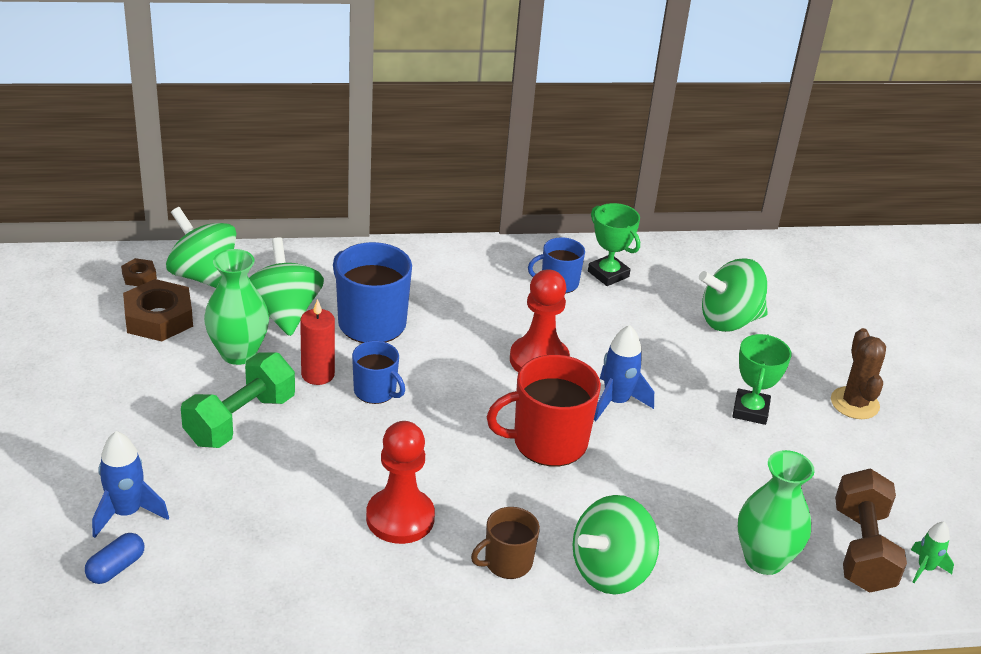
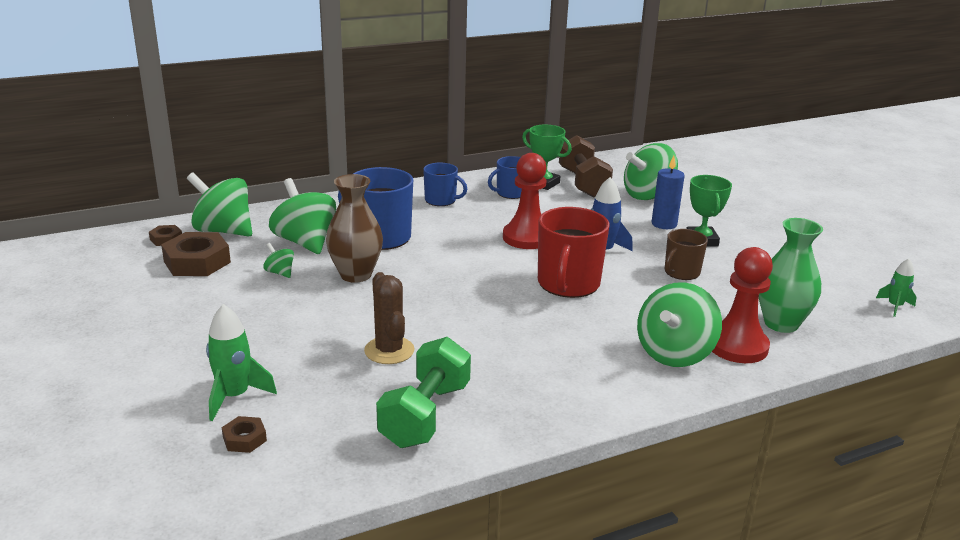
camera: 15 degrees left, 10 degrees down
blue capsule [85,533,144,584] -> brown nut [222,416,267,453]
blue rocket [92,431,169,538] -> green rocket [206,304,277,421]
green dumbbell [181,352,295,448] -> green dumbbell moved to [376,337,471,448]
green vase [204,249,269,365] -> green spinning top [263,243,294,278]
red candle [300,299,335,385] -> brown vase [326,174,383,283]
blue mug [352,341,405,404] -> blue mug moved to [423,163,467,206]
red pawn [366,421,435,544] -> red pawn moved to [712,247,773,363]
brown mug [471,507,540,579] -> brown mug moved to [665,229,708,280]
red mug [487,355,601,467] -> red mug turned 45 degrees counterclockwise [538,207,610,298]
brown cactus [831,328,886,419] -> brown cactus moved to [364,272,414,364]
brown dumbbell [835,469,907,593] -> brown dumbbell moved to [559,135,613,197]
none -> blue candle [652,156,685,229]

